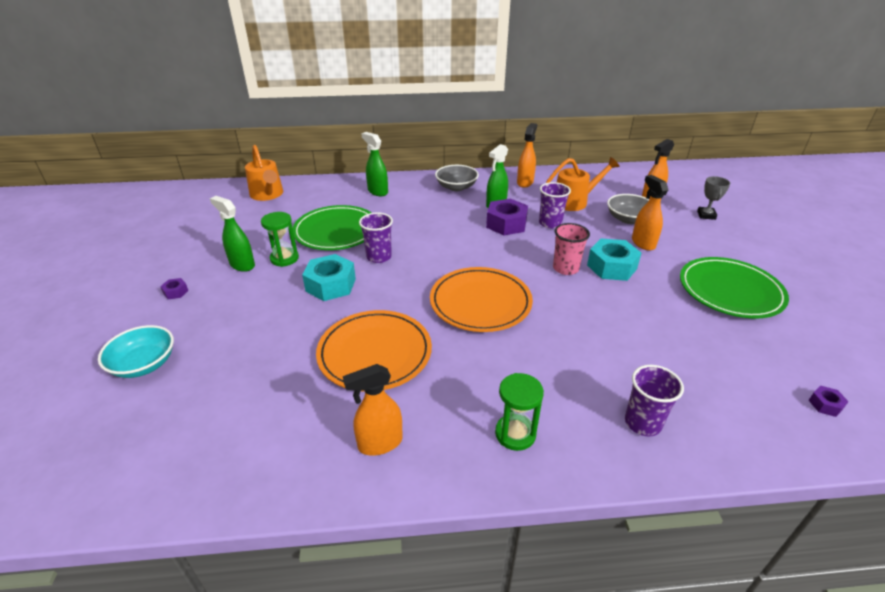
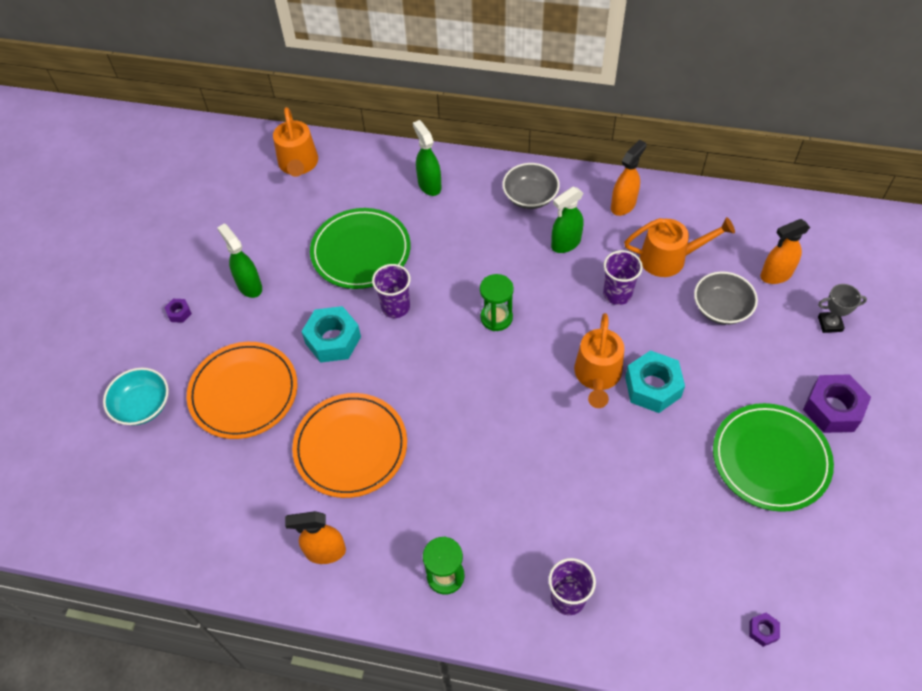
camera: 20 degrees right, 20 degrees up
green hourglass [261,212,299,267] -> green hourglass moved to [480,274,514,331]
orange plate [430,267,533,332] -> orange plate moved to [187,342,297,439]
purple nut [486,199,528,235] -> purple nut moved to [803,374,871,433]
pink cup [553,223,590,275] -> orange watering can [574,313,624,408]
orange spray bottle [632,175,668,251] -> none
grey trophy [697,176,730,220] -> grey trophy turned 60 degrees clockwise [818,284,867,333]

